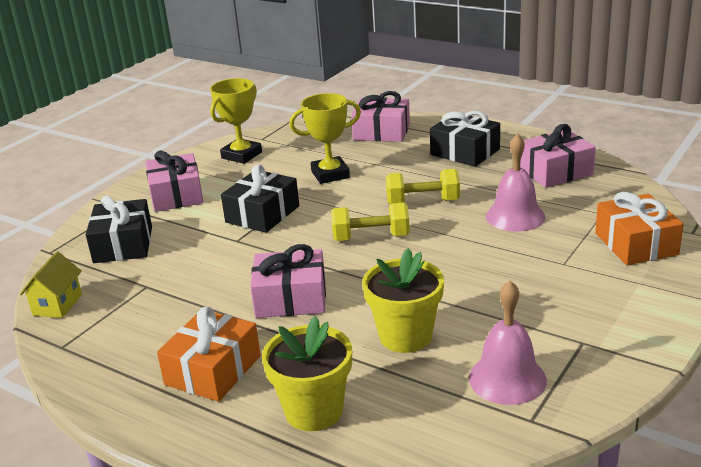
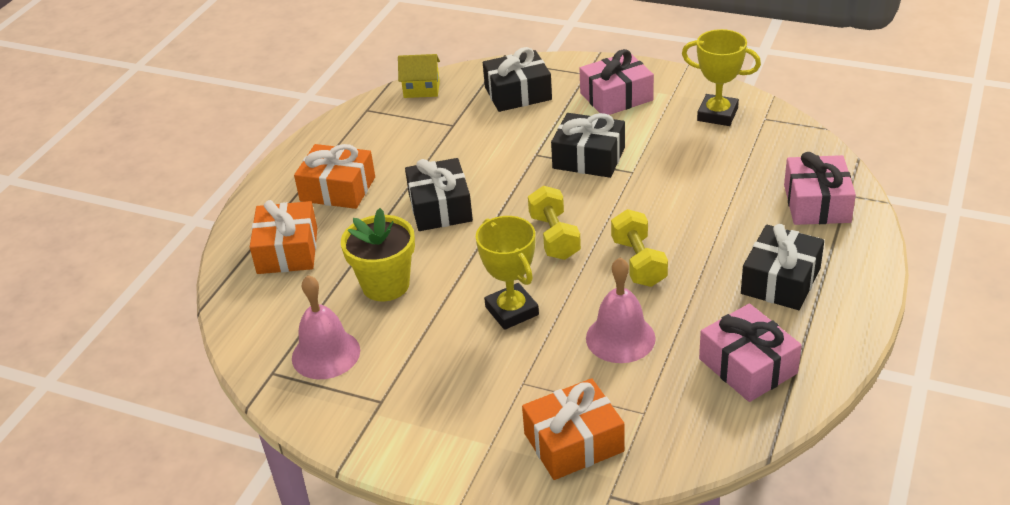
camera: 80 degrees right, 10 degrees up
pink gift [250,244,326,318] -> black gift [405,158,473,231]
yellow flower pot [262,316,352,431] -> orange gift [250,200,317,274]
yellow trophy [289,93,361,184] -> yellow trophy moved to [476,216,539,330]

